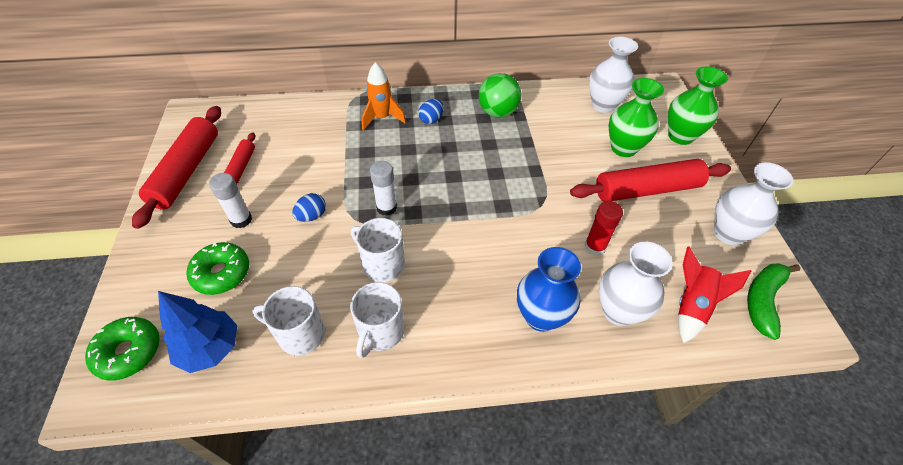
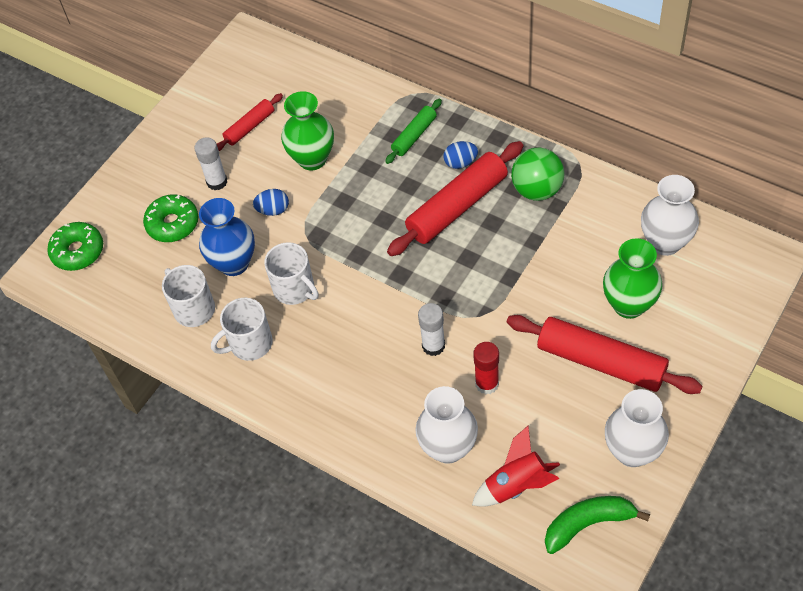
camera: 45 degrees right, 5 degrees up
red rolling pin [132,106,221,229] -> red rolling pin moved to [387,141,523,256]
blue tree [158,291,237,373] -> none
white mug [351,218,405,282] -> white mug turned 150 degrees clockwise [264,242,319,305]
orange rocket [362,62,406,131] -> green rolling pin [385,99,442,164]
white glue stick [370,161,397,216] -> white glue stick moved to [418,303,445,356]
blue vase [517,247,581,332] -> blue vase moved to [199,198,255,276]
green vase [668,67,728,145] -> green vase moved to [281,91,334,170]

